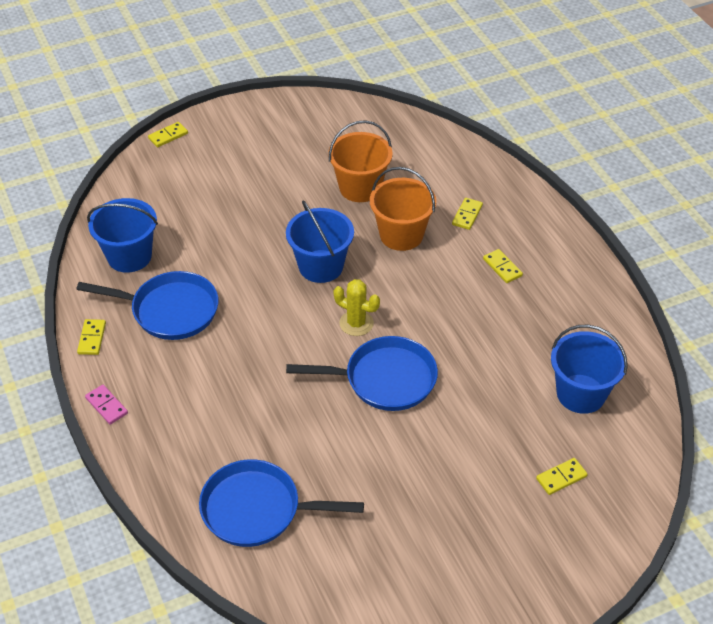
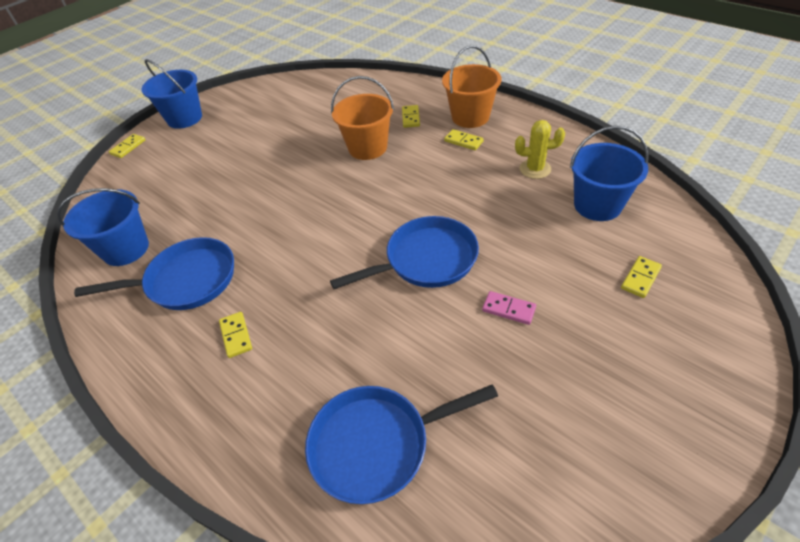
camera: 20 degrees left, 0 degrees up
yellow domino [77,319,106,355] -> yellow domino moved to [219,312,252,358]
pink domino [85,385,128,425] -> pink domino moved to [482,291,536,325]
blue bucket [286,200,354,283] -> blue bucket moved to [142,59,202,129]
orange bucket [328,120,393,202] -> orange bucket moved to [442,45,501,128]
yellow cactus [334,279,380,336] -> yellow cactus moved to [515,120,565,179]

